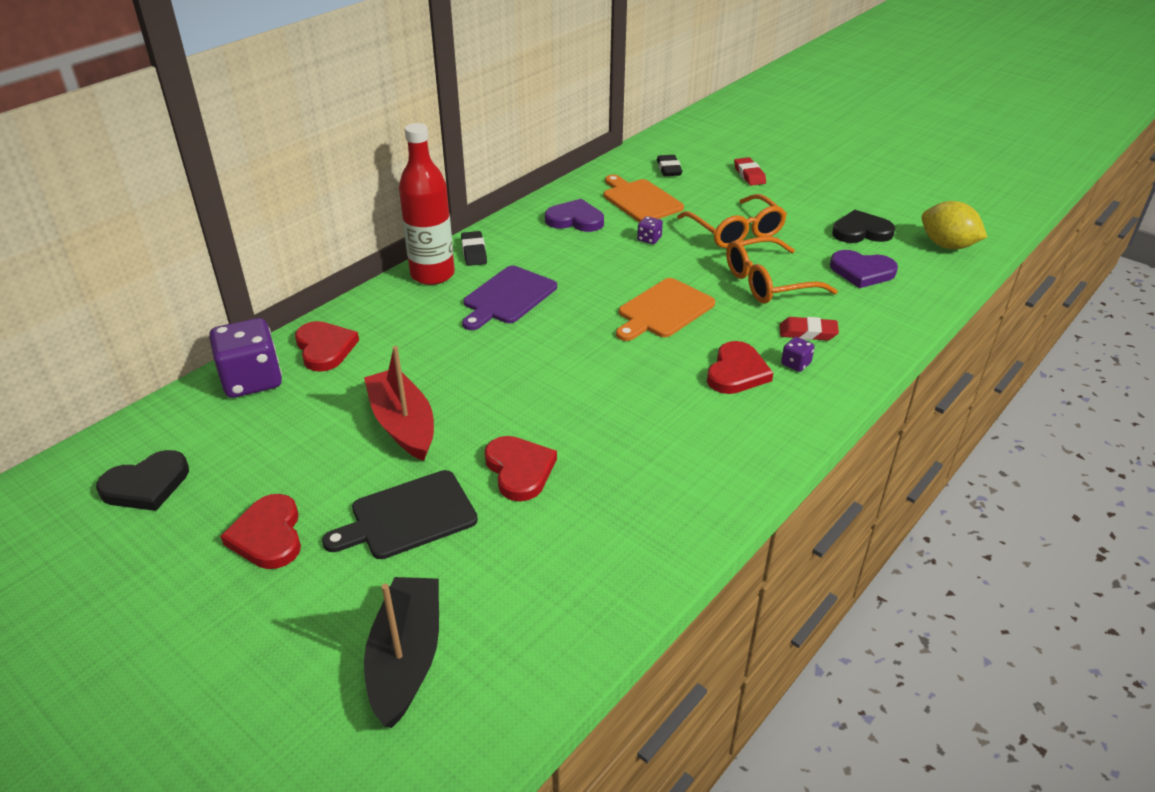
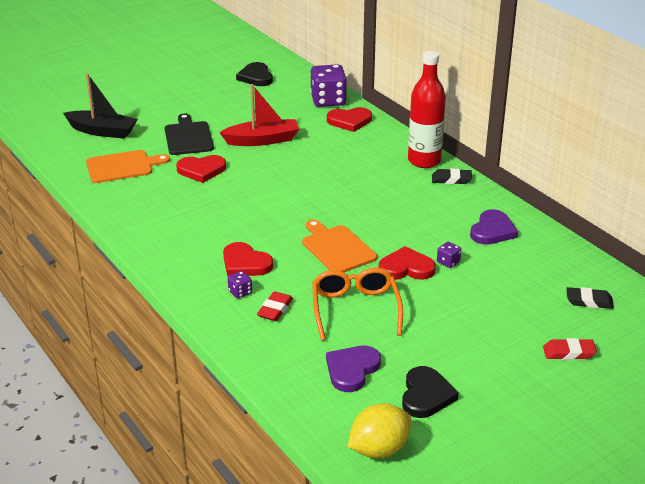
camera: 105 degrees right, 5 degrees down
red heart [220,494,301,569] -> red heart moved to [378,246,436,280]
purple cutting board [462,266,557,330] -> none
orange cutting board [603,175,684,222] -> orange cutting board moved to [86,150,170,183]
orange glasses [677,194,787,248] -> none

